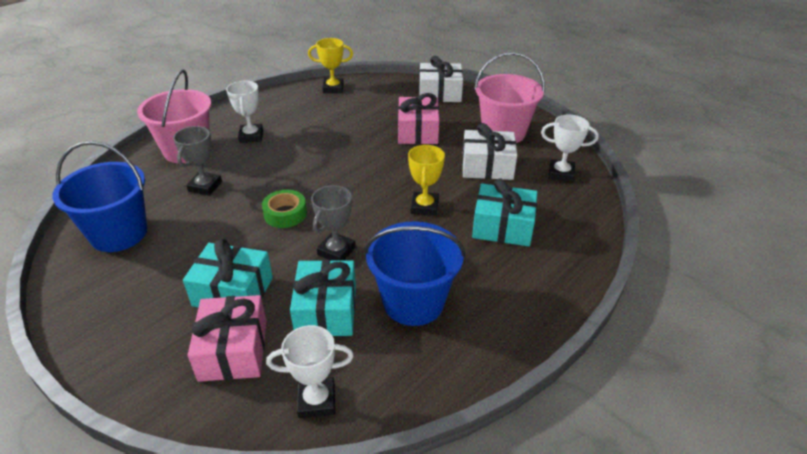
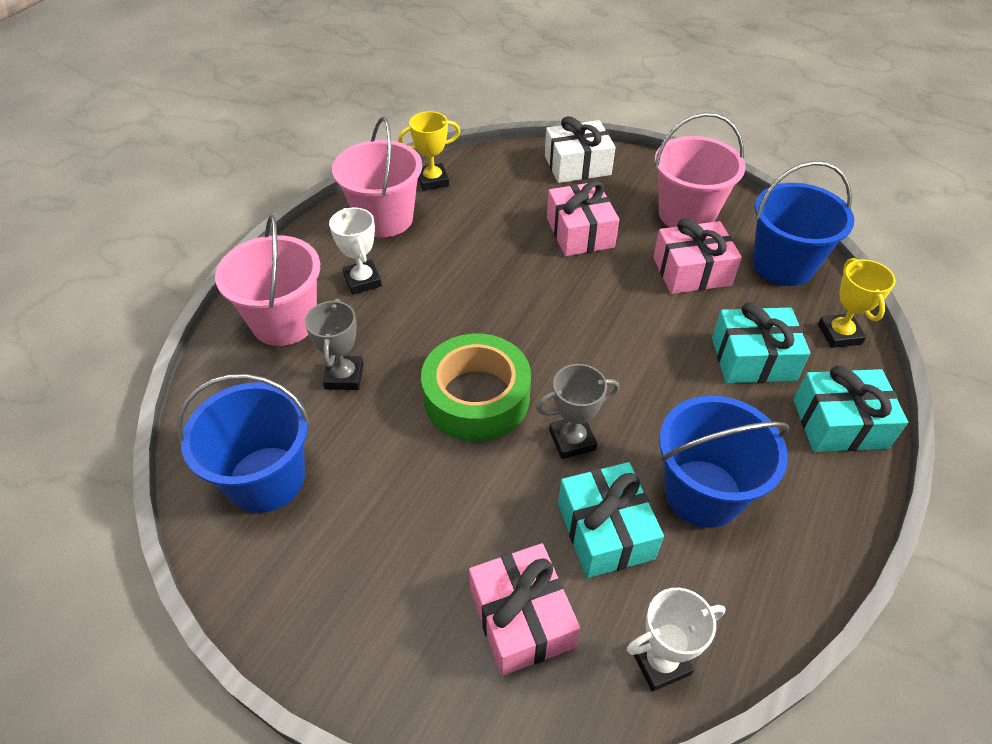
camera: 15 degrees left, 10 degrees up
turquoise gift [183,238,273,307] -> turquoise gift moved to [793,365,908,452]
green tape [262,190,307,228] -> green tape [421,334,531,441], size x1.85
grey trophy [311,185,356,261] -> grey trophy turned 60 degrees clockwise [536,364,620,459]
yellow trophy [408,145,445,216] -> yellow trophy moved to [818,258,896,348]
white gift [462,123,517,180] -> pink gift [653,218,742,294]
white trophy [541,114,599,182] -> blue bucket [753,161,854,286]
none -> pink bucket [332,117,422,237]

